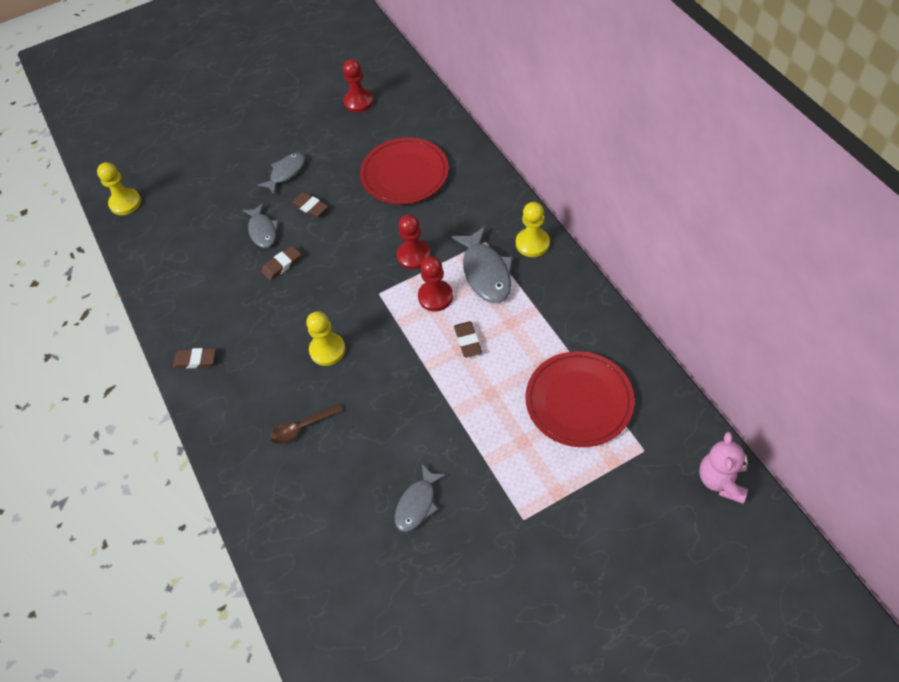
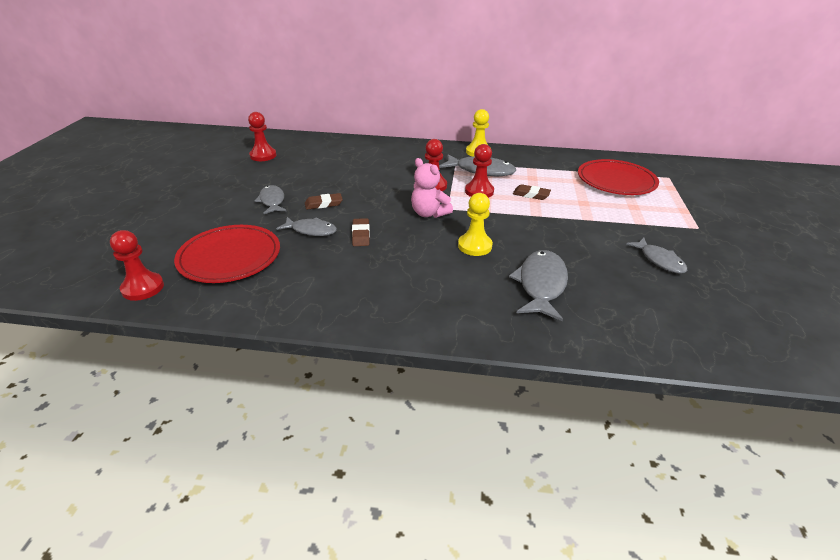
camera: 60 degrees left, 20 degrees down
yellow pawn [97,162,141,215] -> red pawn [110,230,164,301]
brown eraser [173,348,216,368] -> none
brown spoon [270,404,343,444] -> grey fish [509,250,568,321]
red plate [360,137,449,204] -> red plate moved to [174,225,280,283]
pink teddy bear [699,432,752,504] -> pink teddy bear moved to [411,158,453,218]

